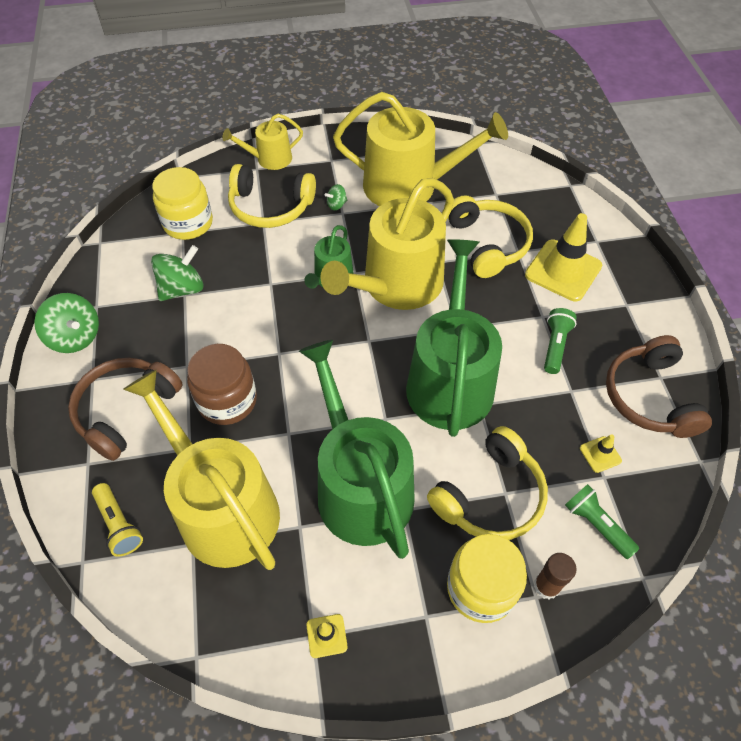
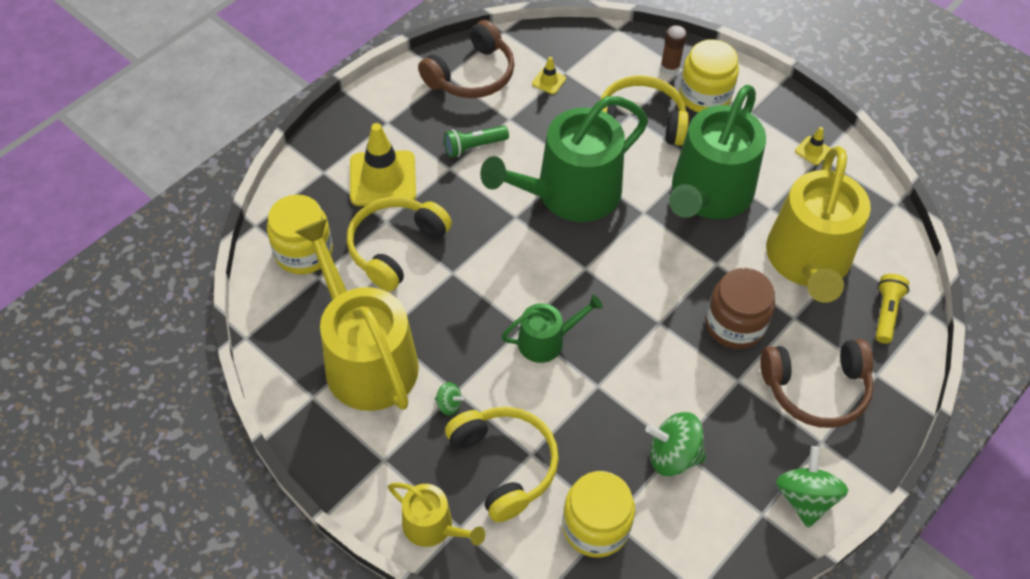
camera: 130 degrees left, 0 degrees up
yellow watering can [320,178,454,310] -> none
green flashlight [565,484,639,559] -> none
none -> yellow jar [267,195,333,275]

